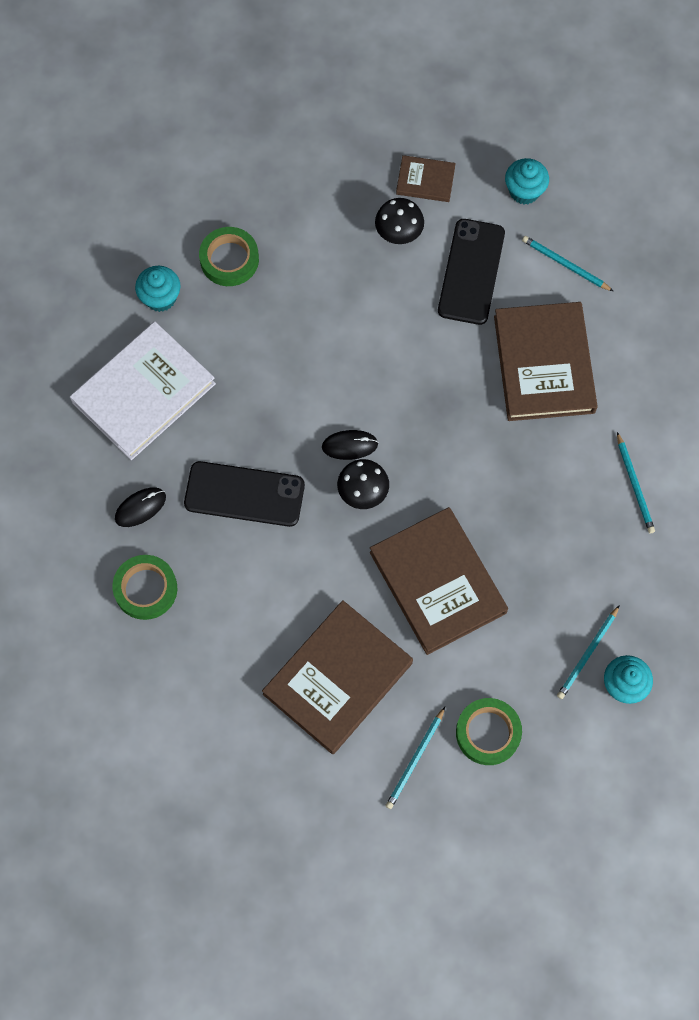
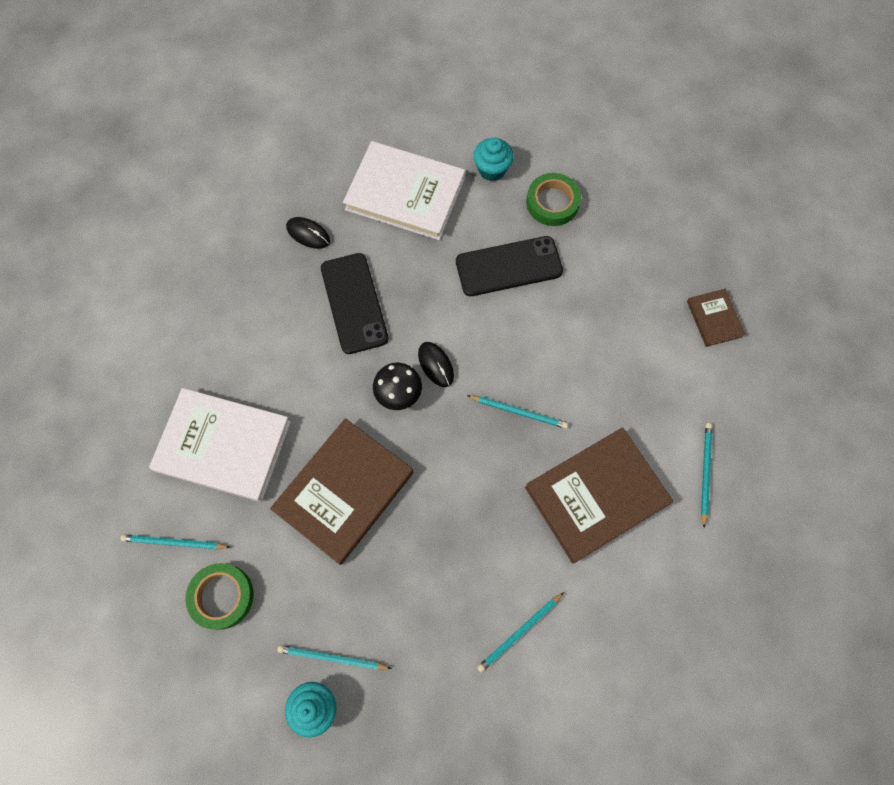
camera: 65 degrees right, 0 degrees up
green tape [113,555,177,620] -> none
brown book [262,600,413,754] -> white book [149,388,291,502]
black mushroom [375,198,424,244] -> none
black phone [438,219,505,325] -> black phone moved to [456,236,563,296]
turquoise cupcake [505,158,549,205] -> none
none -> turquoise pencil [467,395,568,429]

